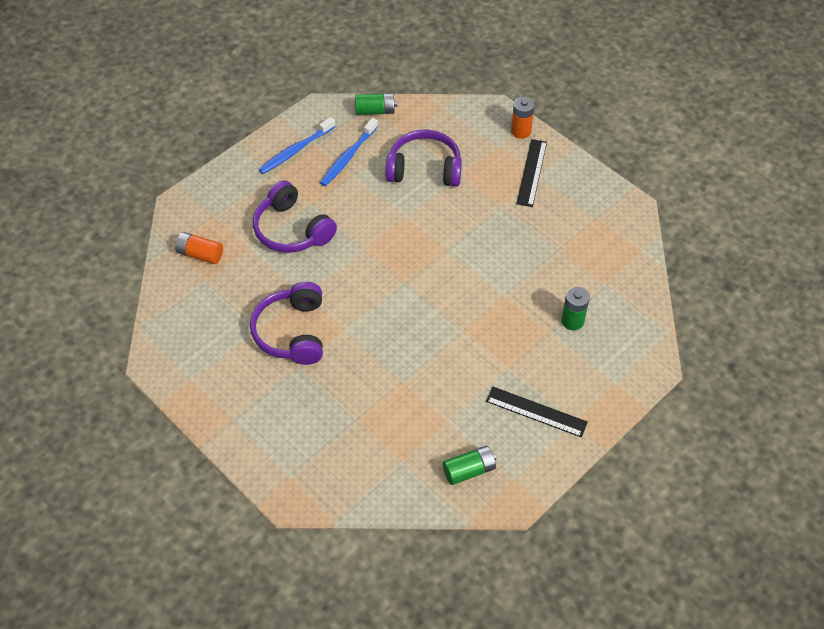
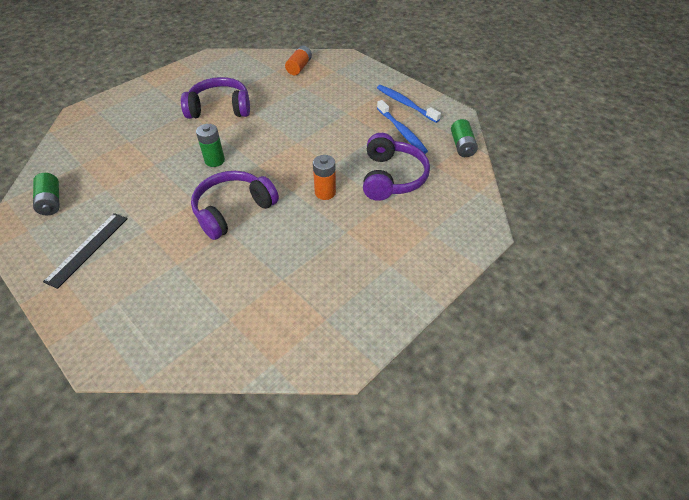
camera: 90 degrees right, 5 degrees down
purple headphones [253,180,337,253] -> purple headphones moved to [191,171,279,240]
blue toothbrush [320,118,378,186] -> blue toothbrush turned 150 degrees counterclockwise [377,100,428,154]
orange battery [511,97,535,139] -> orange battery moved to [313,155,336,200]
black ruler [516,139,547,207] -> none
green battery [561,287,590,330] -> green battery moved to [196,124,225,167]

